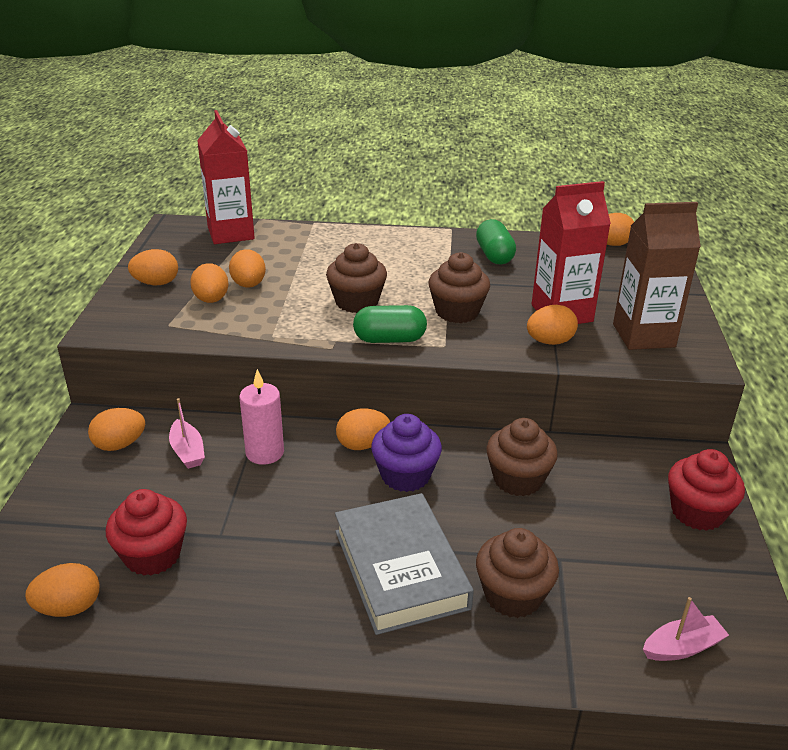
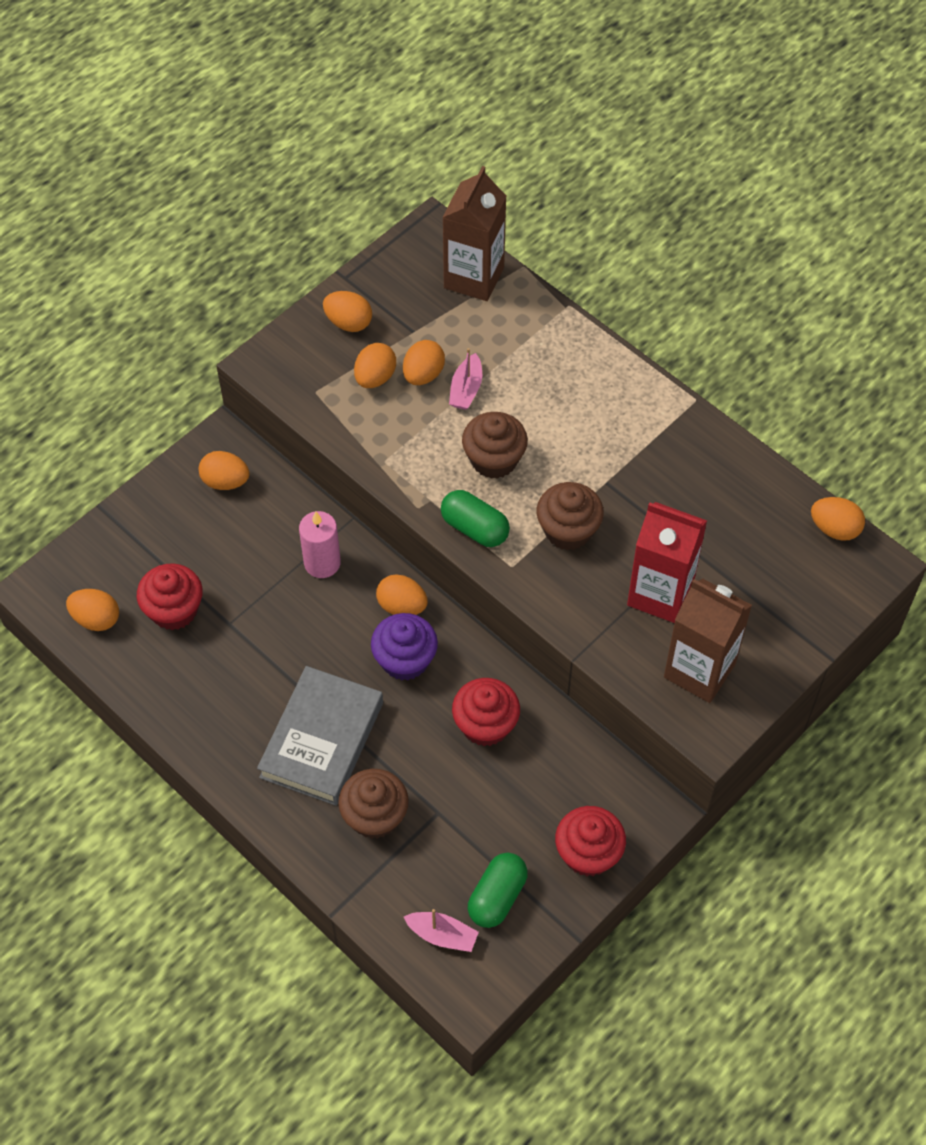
camera: 40 degrees right, 25 degrees up
pink boat [169,398,205,469] -> pink boat moved to [449,348,482,410]
red carton [197,110,255,244] -> brown carton [442,166,507,301]
green capsule [476,219,516,264] -> green capsule moved to [468,853,528,928]
brown cupcake [486,418,558,496] -> red cupcake [452,678,520,746]
orange egg [527,305,578,345] -> none

